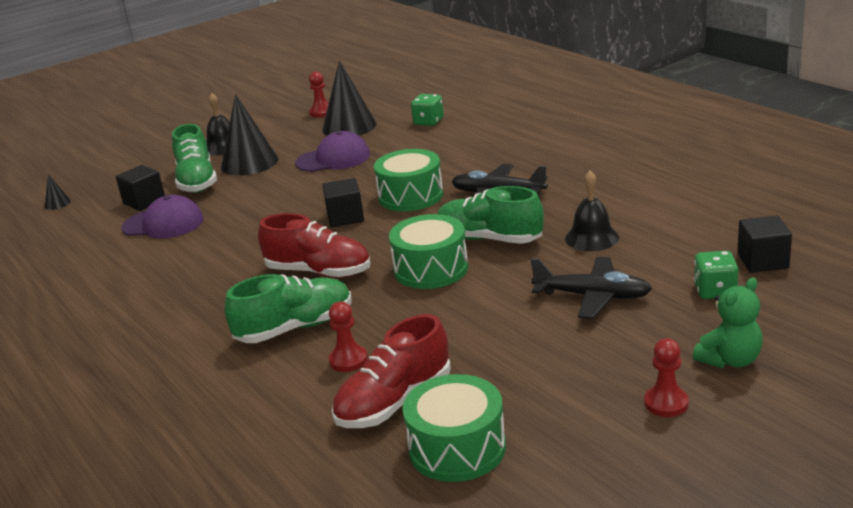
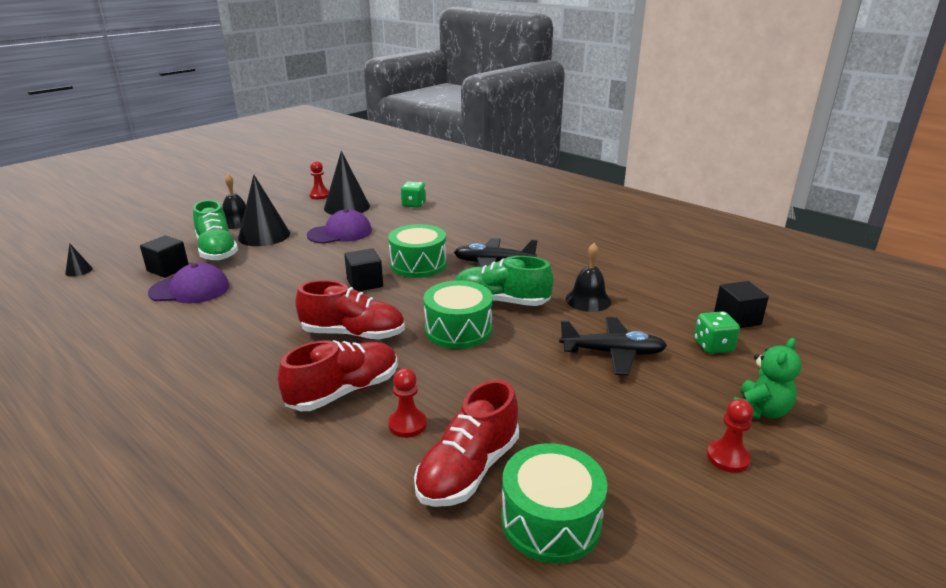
camera: 15 degrees left, 0 degrees up
green shoe [225,274,352,343] -> red shoe [278,340,398,411]

